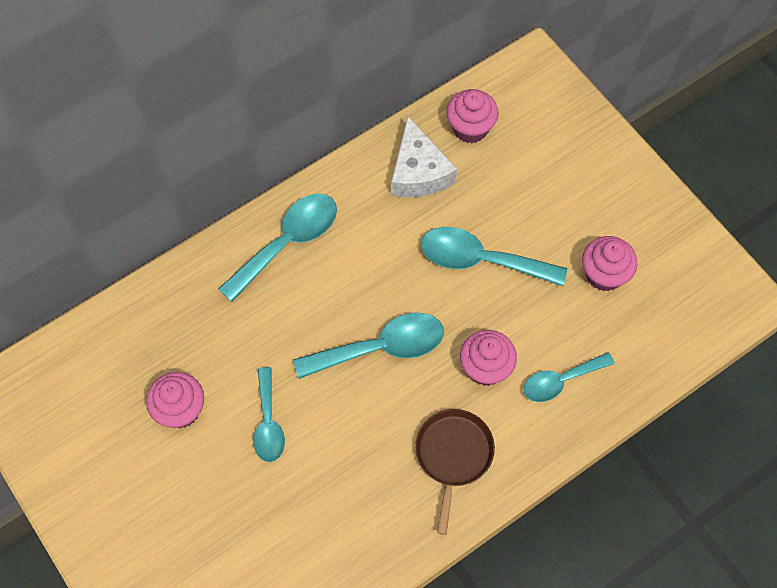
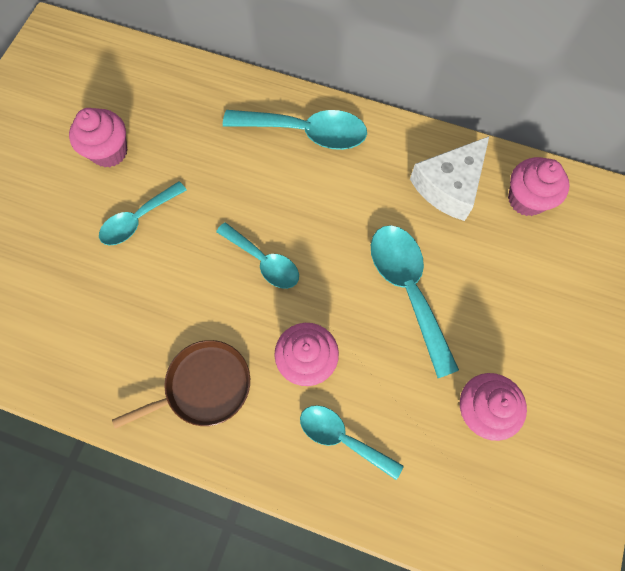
camera: 55 degrees right, 5 degrees up
turquoise spoon [294,313,444,379] -> turquoise spoon [216,222,299,289], size x0.64

